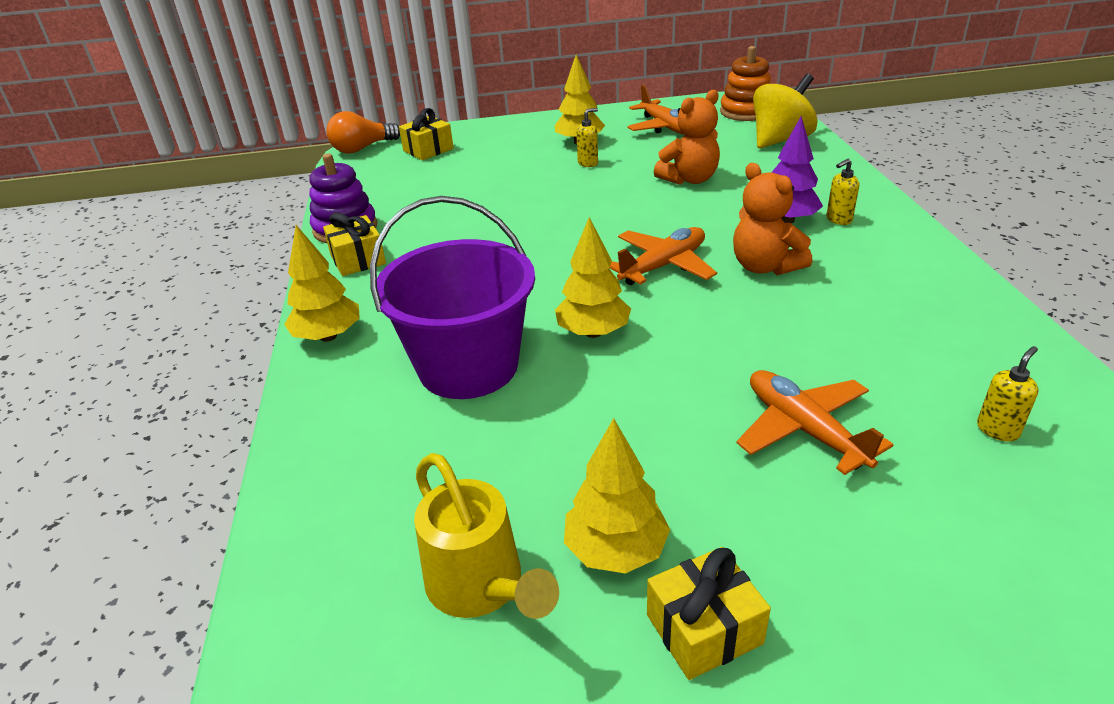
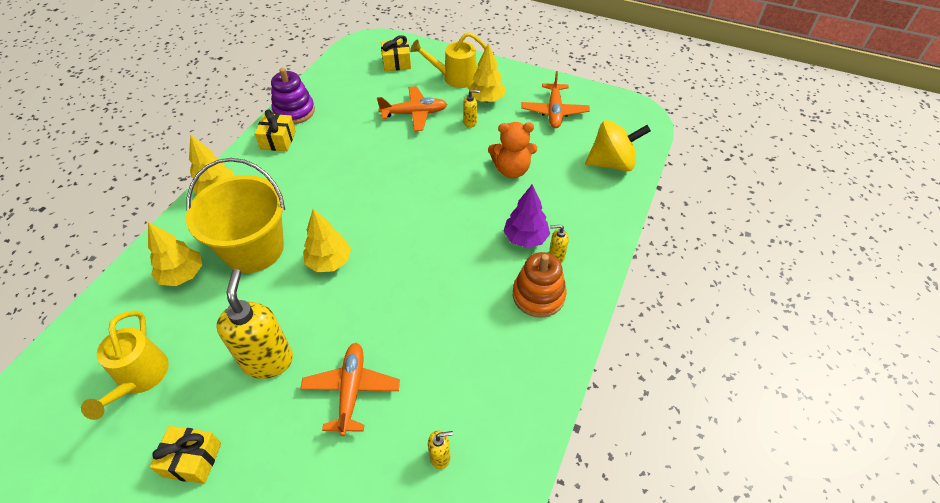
camera: 30 degrees right, 15 degrees up
orange light bulb [326,111,400,153] -> none
purple bucket [370,196,535,399] -> yellow bucket [186,158,285,273]
yellow tree [564,418,670,574] -> yellow tree moved to [148,222,202,286]
orange plane [610,227,717,285] -> orange plane moved to [377,86,447,131]
orange stacking toy [720,46,771,121] -> orange stacking toy moved to [513,252,567,318]
orange teddy bear [733,163,812,275] -> none
none -> yellow soap dispenser [216,269,293,379]
none -> yellow watering can [410,32,487,88]

